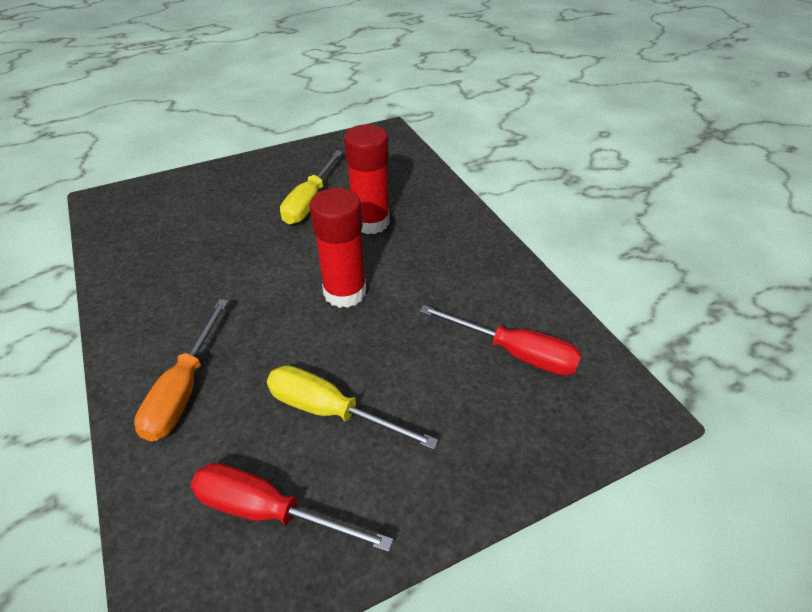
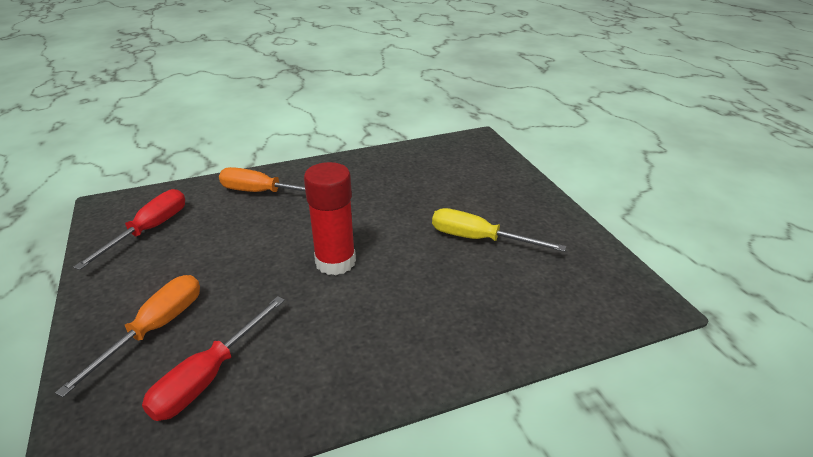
camera: 95 degrees right, 10 degrees down
yellow screwdriver [267,365,438,450] -> none
red glue stick [344,124,390,234] -> none
none -> orange screwdriver [55,275,200,397]

